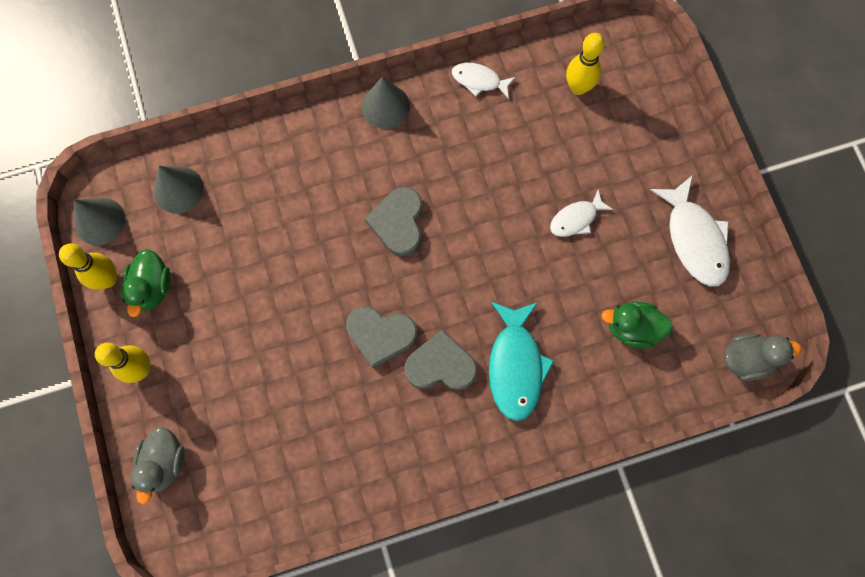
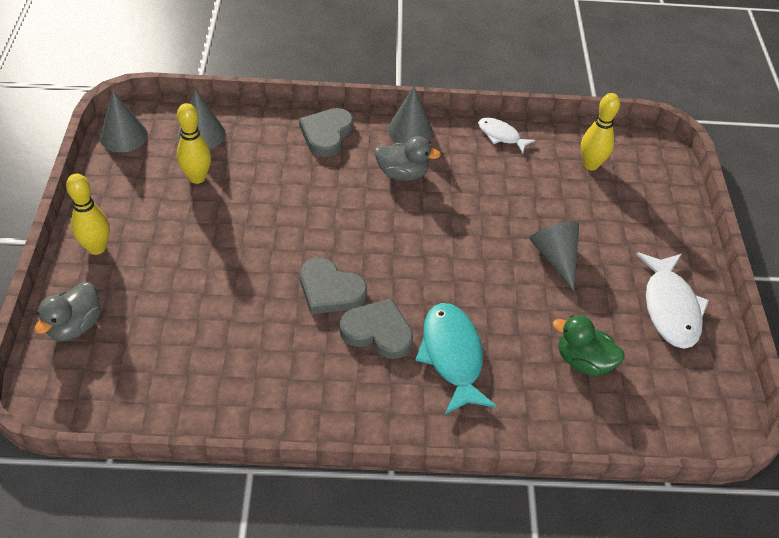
camera: 15 degrees right, 25 degrees down
yellow bowling pin [59,244,117,290] -> yellow bowling pin moved to [177,103,211,184]
green duck [121,249,171,317] -> none
grey heart [365,187,423,256] -> grey heart moved to [299,108,354,157]
turquoise fish [489,302,554,421] -> turquoise fish turned 150 degrees clockwise [415,303,496,414]
white fish [550,189,613,237] -> grey cone [530,221,579,291]
grey duck [724,333,802,381] -> grey duck moved to [375,136,441,181]

